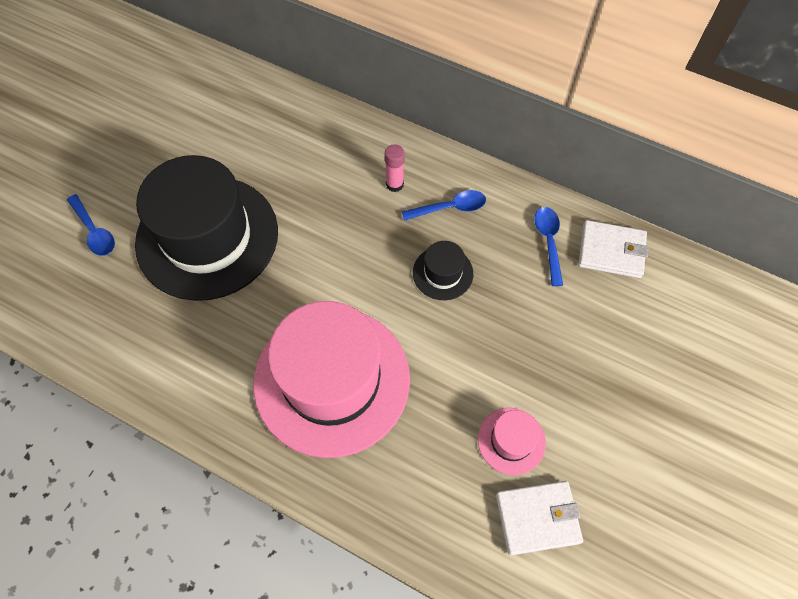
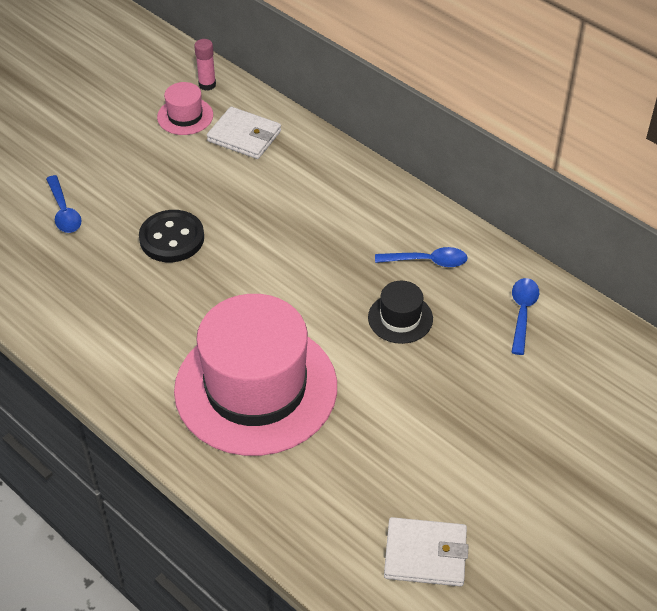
camera: 15 degrees right, 15 degrees down
black hat [135,155,278,301] -> black button [139,210,204,262]
pink glue stick [385,144,405,192] -> pink glue stick moved to [194,39,216,91]
pink hat [478,408,546,475] -> pink hat moved to [157,82,213,135]
white wallet [578,220,649,278] -> white wallet moved to [207,107,281,159]

